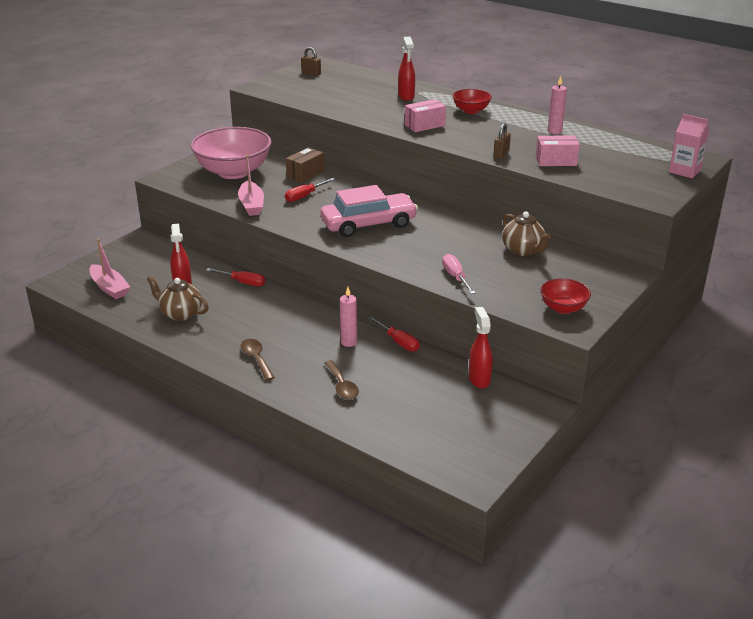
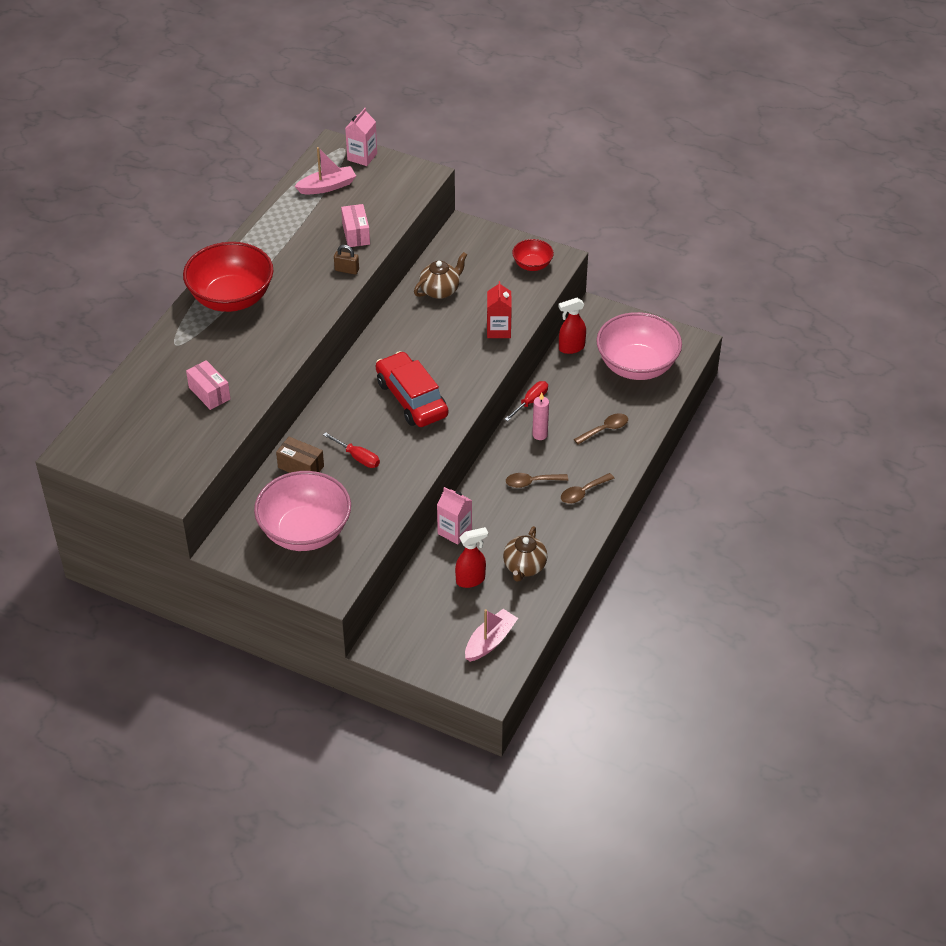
camera: 100 degrees left, 15 degrees up
red screwdriver [207,268,265,286] -> pink carton [437,487,472,545]
pink boat [238,155,264,216] -> pink boat moved to [294,147,356,194]
brown padlock [301,47,321,76] -> none
pink car [321,185,418,237] -> red car [376,351,448,427]
red spray bottle [398,37,415,101] -> none
pink box [405,99,446,132] -> pink box moved to [186,360,230,410]
pink screwdriver [442,254,475,294] -> red carton [487,281,512,338]
red bowl [453,89,492,114] -> red bowl [183,242,274,312], size x2.03
pink candle [548,76,567,134] -> none
none -> brown spoon [506,473,568,488]
none -> pink bowl [596,312,682,380]

